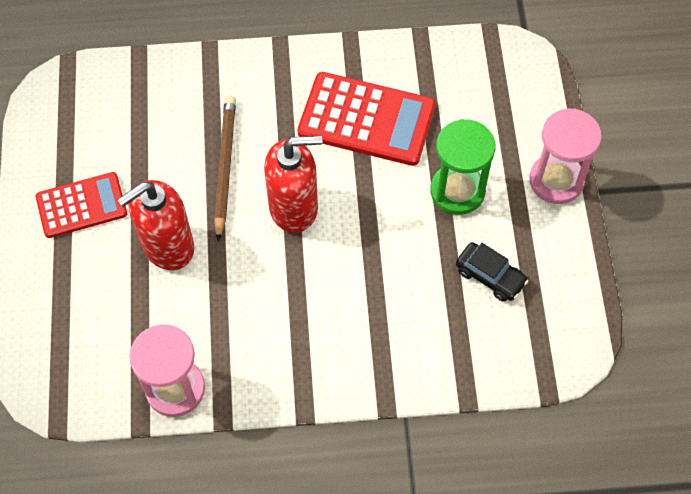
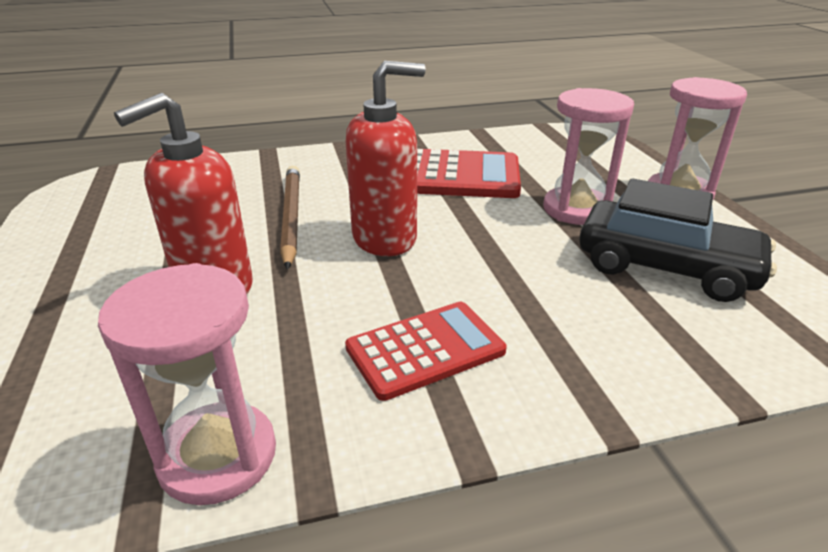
camera: 10 degrees left, 30 degrees down
red calculator [36,172,127,238] -> red calculator moved to [345,302,507,401]
green hourglass [430,119,496,215] -> pink hourglass [543,88,634,225]
black car [456,242,528,302] -> black car [579,178,777,302], size x1.79

